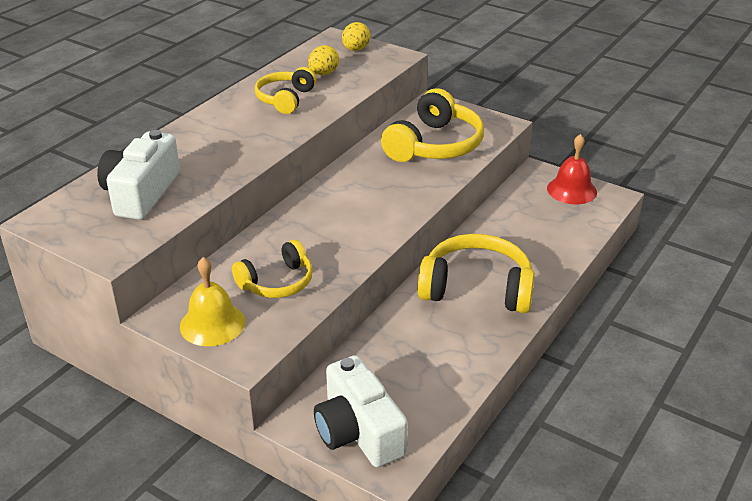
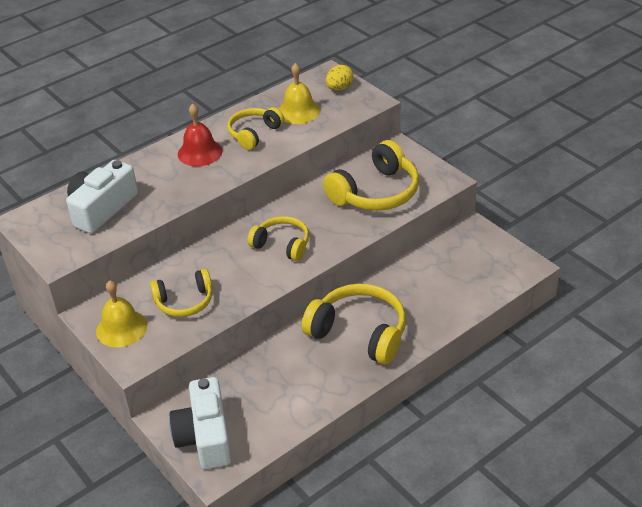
camera: 20 degrees right, 5 degrees up
yellow egg [308,45,339,75] -> yellow bell [279,63,320,124]
red bell [547,134,597,204] -> red bell moved to [178,104,222,166]
none -> yellow headphones [247,216,309,261]

